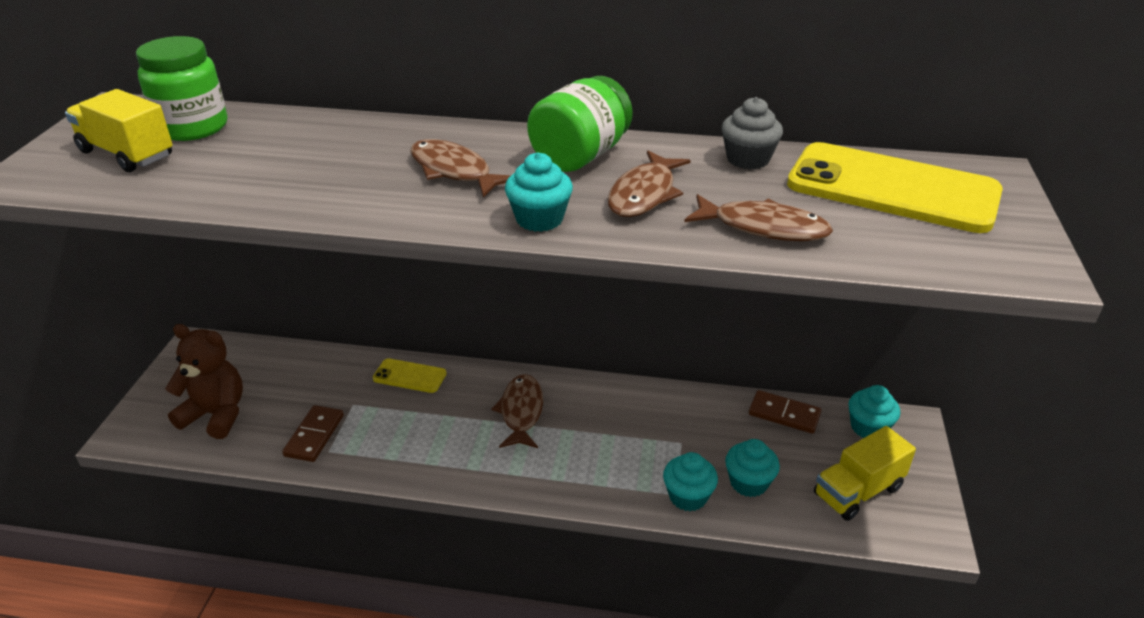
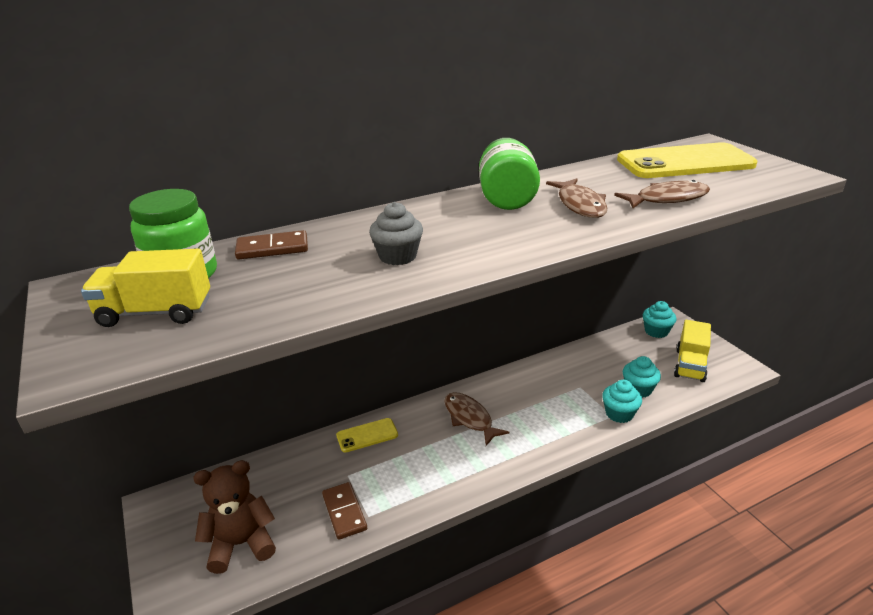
camera: 35 degrees left, 5 degrees down
brown fish [410,139,511,197] -> none
turquoise cupcake [505,153,573,232] -> none
grey cupcake [721,97,783,169] -> grey cupcake moved to [369,202,423,265]
brown domino [749,390,821,434] -> brown domino moved to [235,230,308,259]

